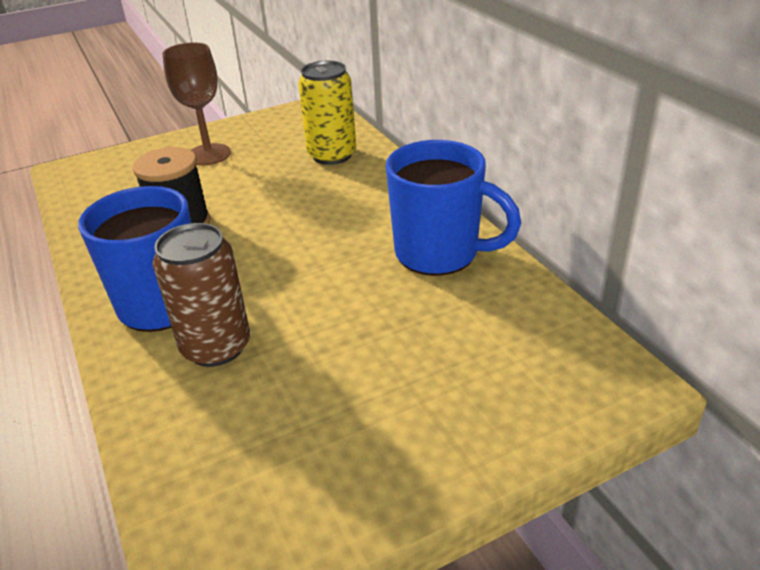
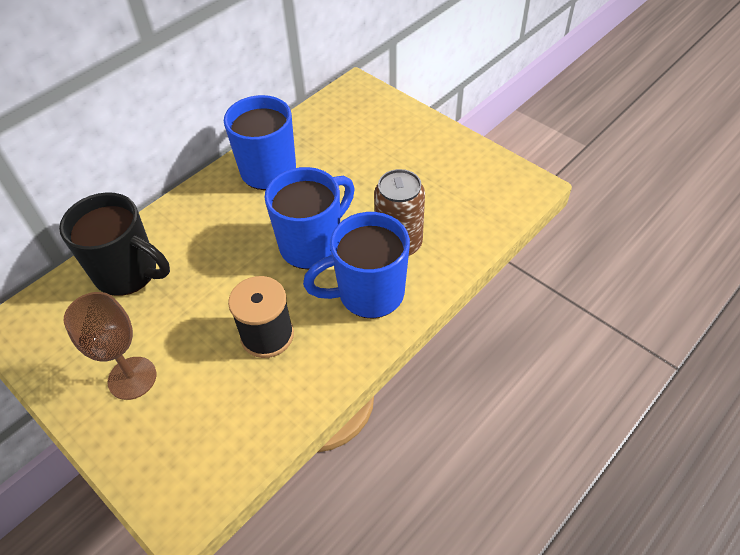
camera: 110 degrees left, 15 degrees up
yellow can [298,61,356,165] -> black mug [59,192,170,296]
none -> blue mug [264,167,355,269]

